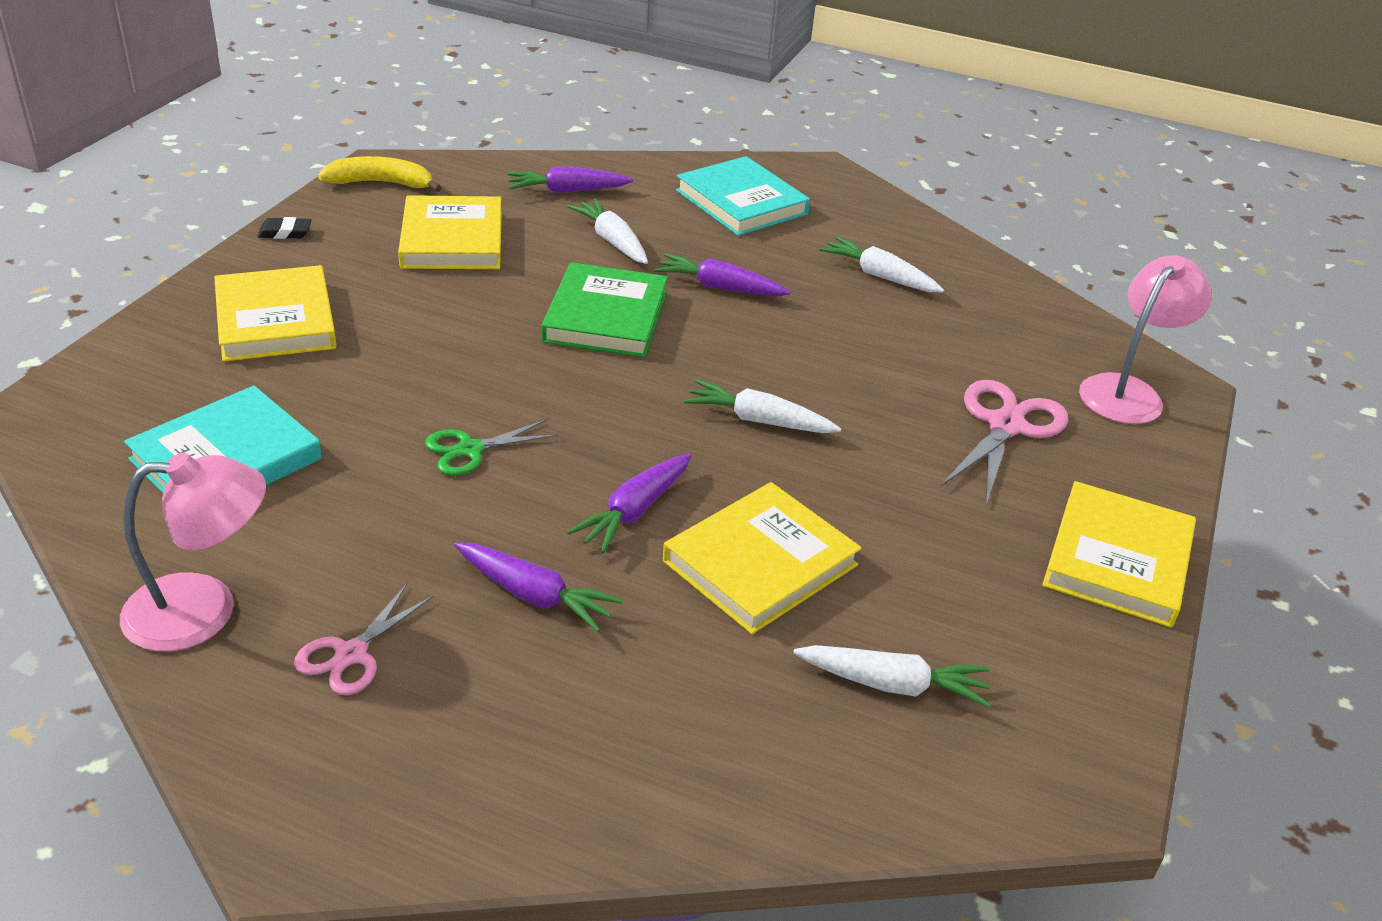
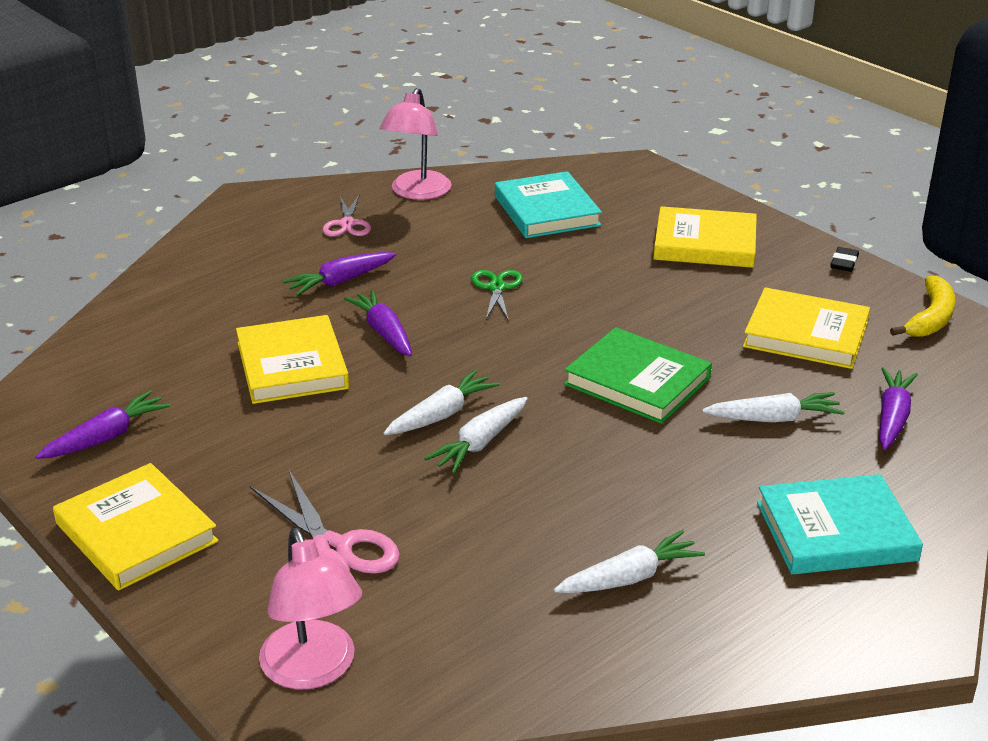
camera: 120 degrees right, 5 degrees down
pink scissors [294,584,434,695] -> pink scissors turned 150 degrees counterclockwise [323,194,371,237]
purple carrot [654,253,791,296] -> purple carrot moved to [36,390,171,459]
white carrot [793,645,990,707] -> white carrot moved to [424,397,528,473]

